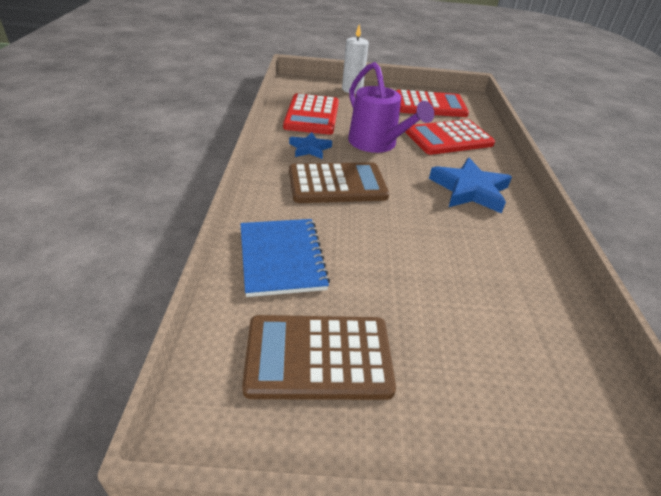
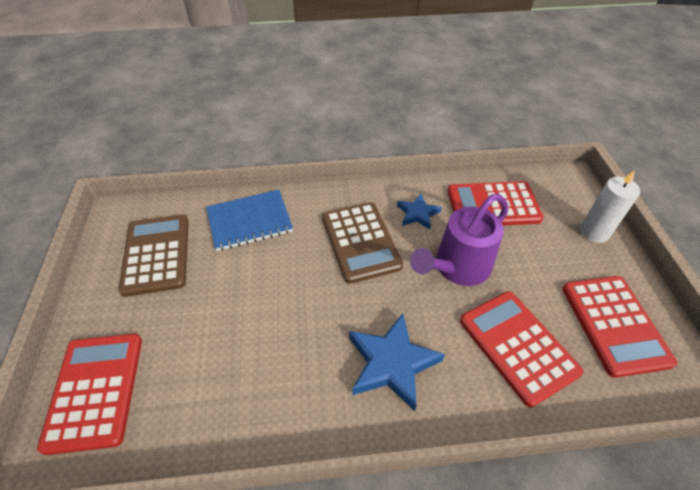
camera: 85 degrees right, 10 degrees up
none -> red calculator [37,334,142,455]

